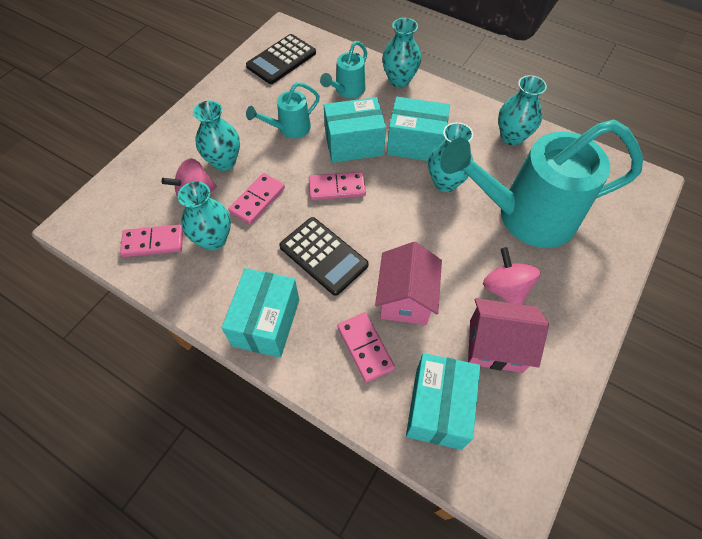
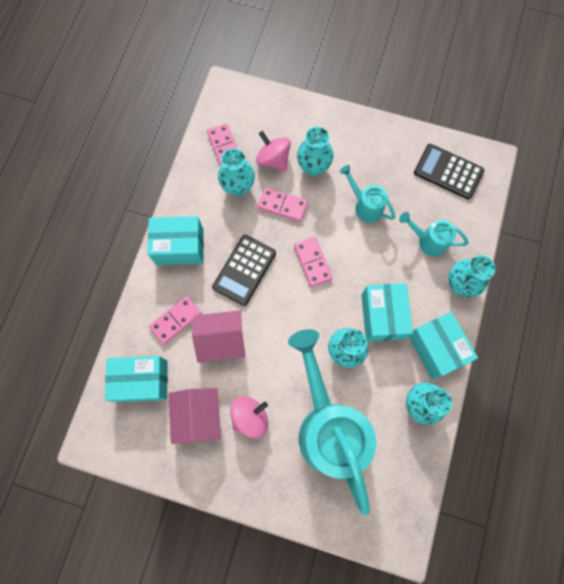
camera: 75 degrees right, 15 degrees up
turquoise box [324,97,386,163] -> turquoise box moved to [408,312,478,379]

